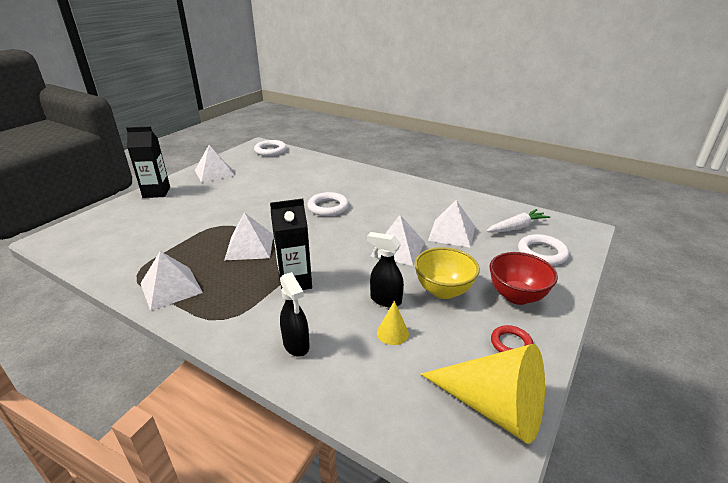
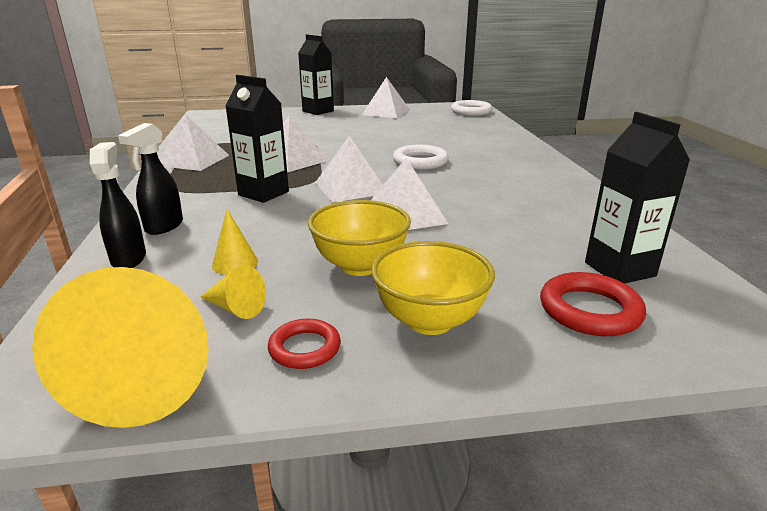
camera: 50 degrees right, 5 degrees down
black spray bottle [367,232,404,307] -> black spray bottle moved to [90,142,146,268]
white pyramid [428,200,475,248] -> white pyramid moved to [315,136,383,202]
white carrot [486,209,550,233] -> black carton [585,112,690,283]
red bowl [489,252,558,305] -> yellow bowl [371,241,495,335]
white ring [518,234,569,266] -> red ring [540,272,646,336]
none -> yellow cone [200,265,266,319]

